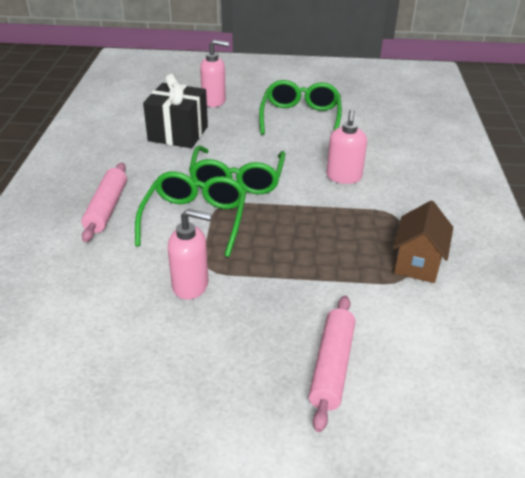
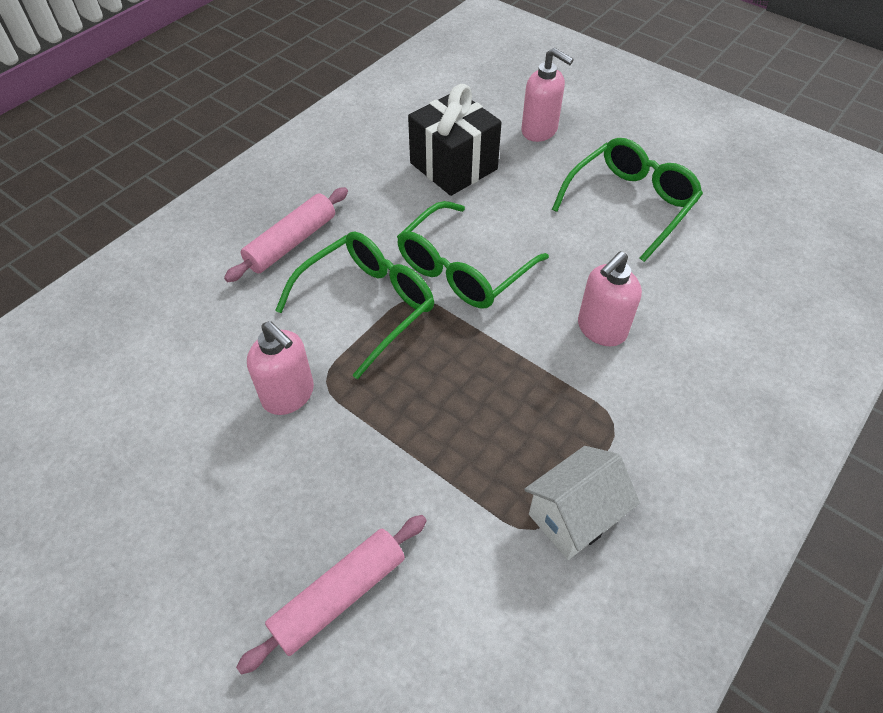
camera: 35 degrees right, 15 degrees up
brown house [393,201,453,283] -> white house [524,446,640,560]

